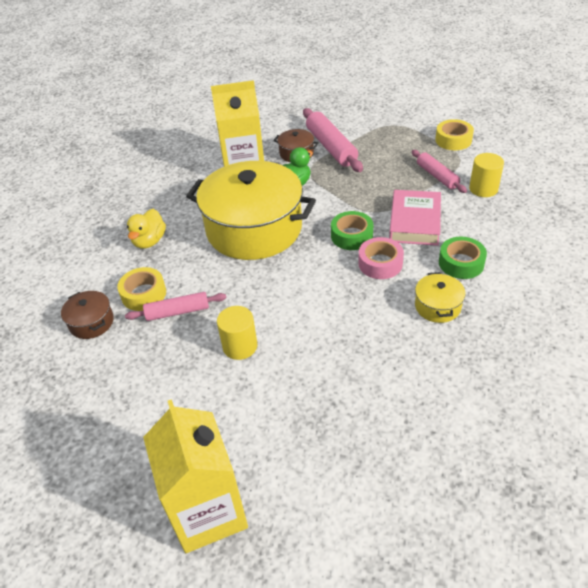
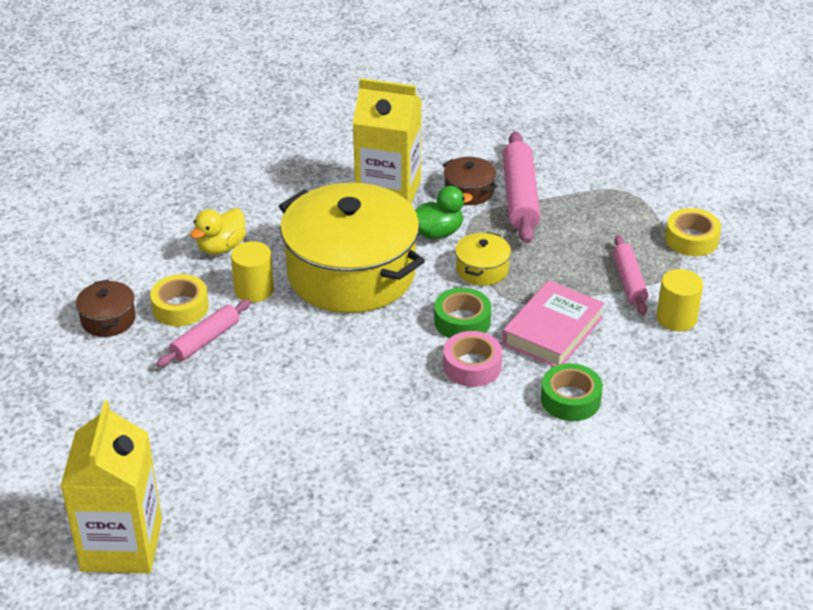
camera: 20 degrees right, 5 degrees down
pink rolling pin [125,292,227,321] -> pink rolling pin turned 60 degrees counterclockwise [156,299,251,367]
yellow cylinder [217,306,257,360] -> yellow cylinder moved to [231,241,274,302]
yellow pot [415,272,466,323] -> yellow pot moved to [455,232,511,286]

